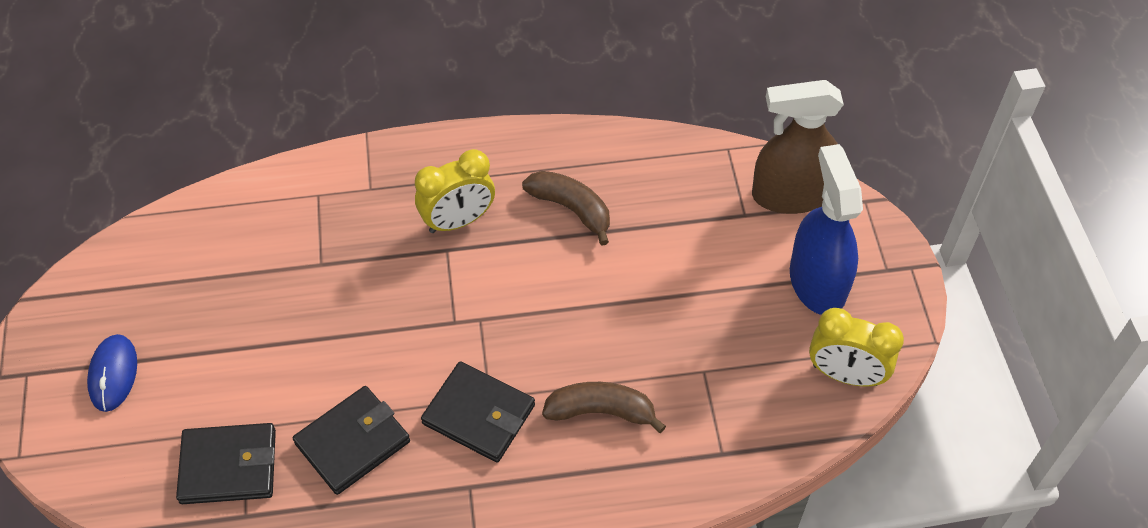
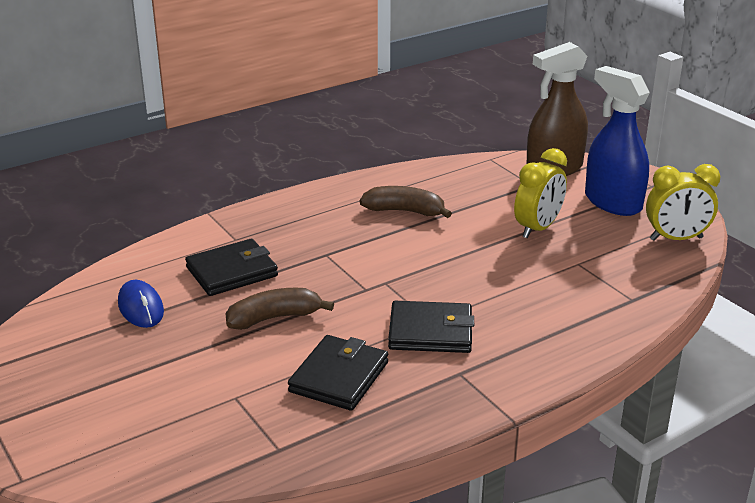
camera: 25 degrees left, 25 degrees down
blue mouse [87,334,137,412] -> blue mouse moved to [118,280,164,328]
black wallet [176,423,276,504] -> black wallet moved to [185,239,278,296]
yellow clock [415,149,495,233] -> yellow clock moved to [514,148,567,238]
brown banana [542,382,666,433] -> brown banana moved to [226,288,334,330]

